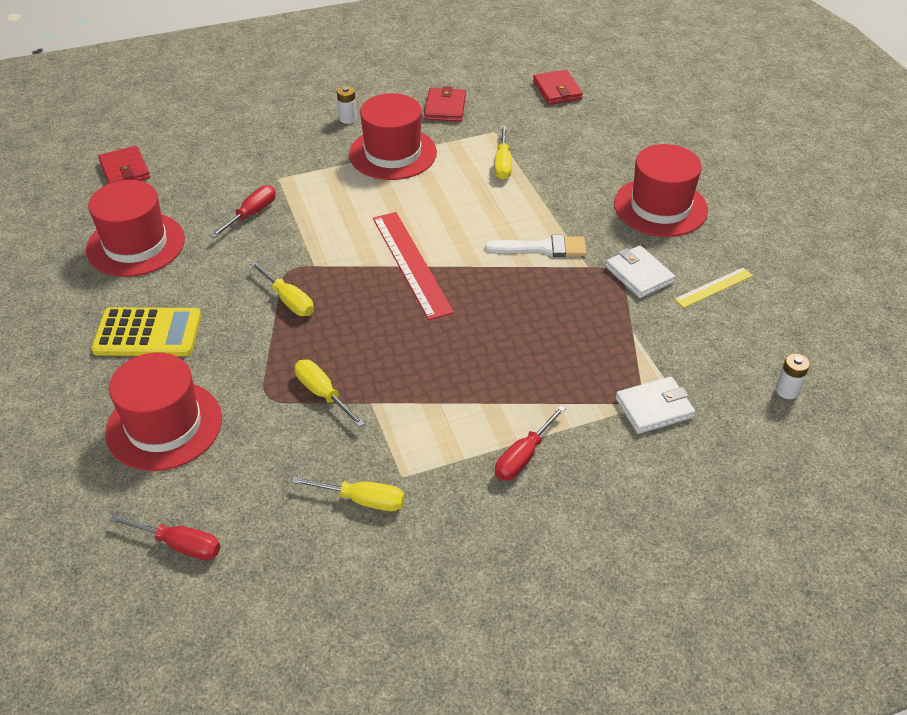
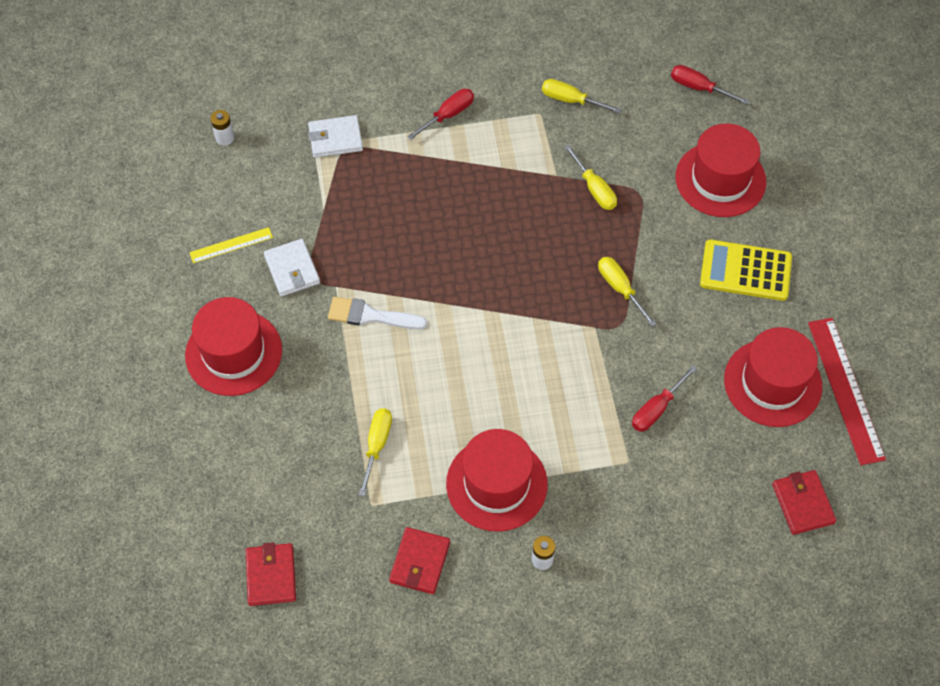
camera: 170 degrees left, 15 degrees up
red ruler [373,212,454,320] -> red ruler moved to [808,318,886,465]

